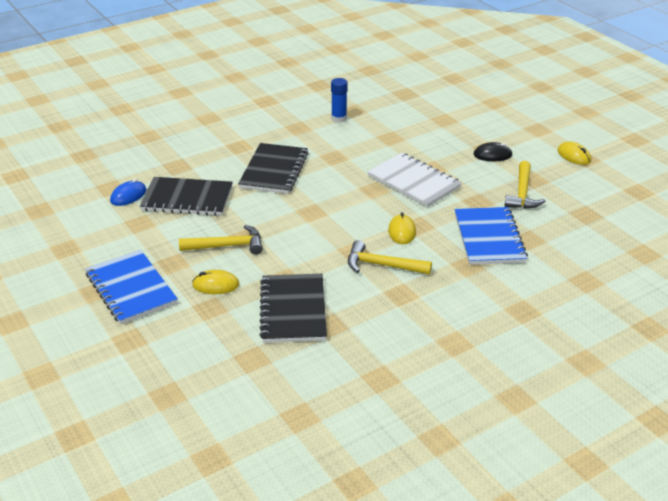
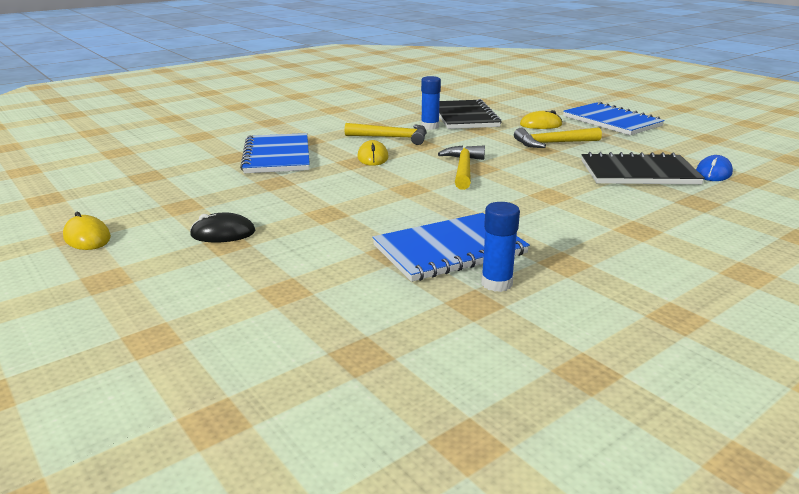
camera: 175 degrees right, 10 degrees down
black notebook [238,143,309,194] -> none
white notebook [367,153,462,207] -> none
yellow hammer [505,161,545,209] -> yellow hammer moved to [438,145,485,190]
none -> blue notebook [372,213,530,282]
none -> blue glue stick [421,76,441,130]

